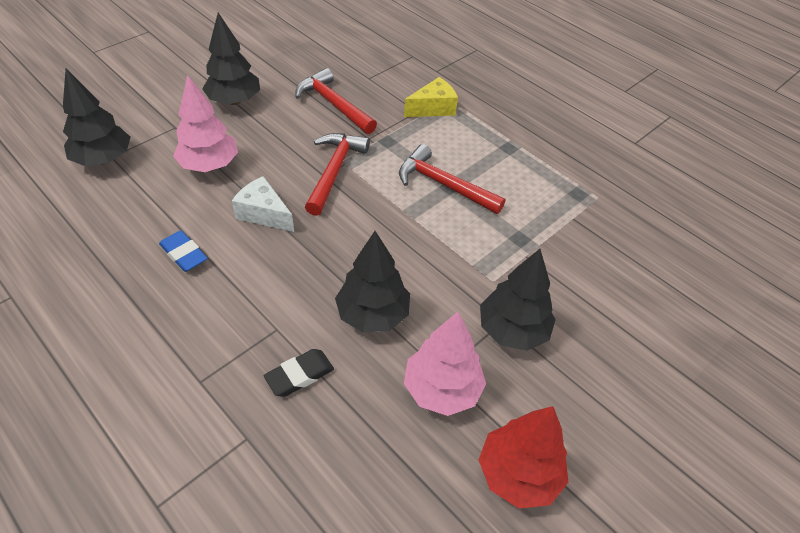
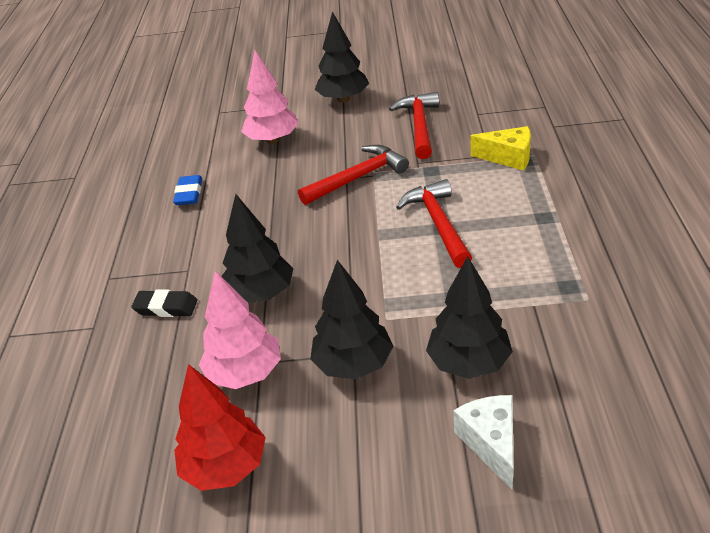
camera: 50 degrees right, 10 degrees down
black tree [63,69,130,166] -> black tree moved to [426,256,513,379]
white cheese [232,176,294,232] -> white cheese moved to [453,395,513,489]

